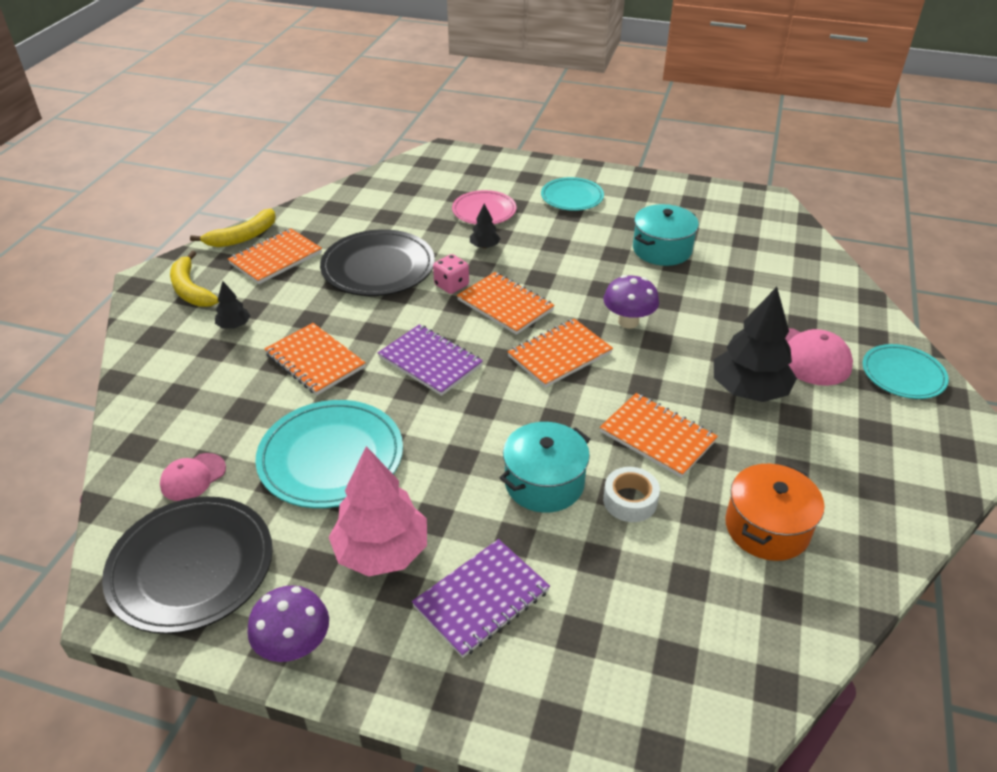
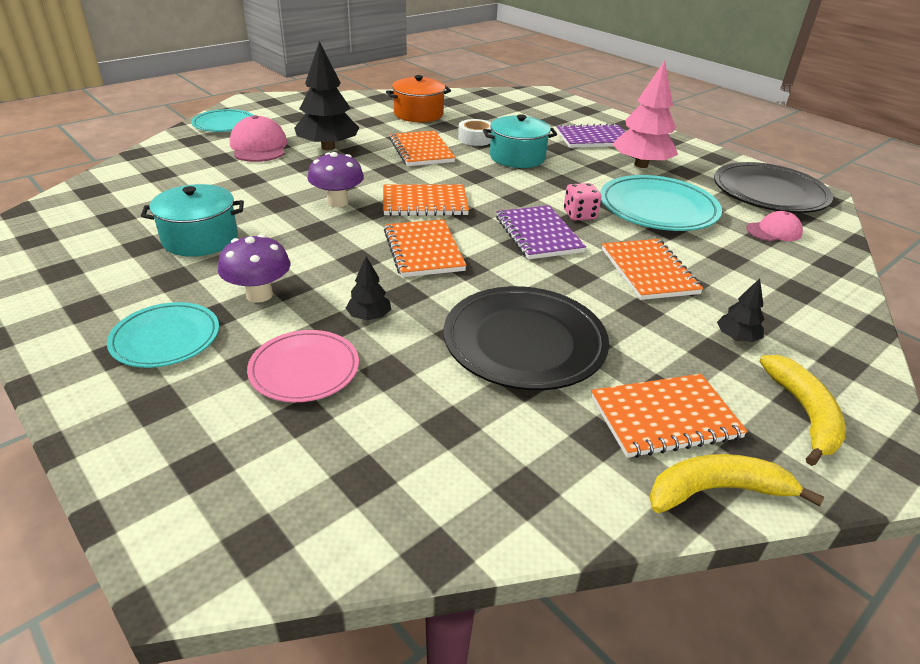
camera: 150 degrees left, 5 degrees down
purple mushroom [247,585,329,662] -> purple mushroom moved to [218,234,290,303]
pink dice [433,254,469,294] -> pink dice moved to [564,183,601,221]

